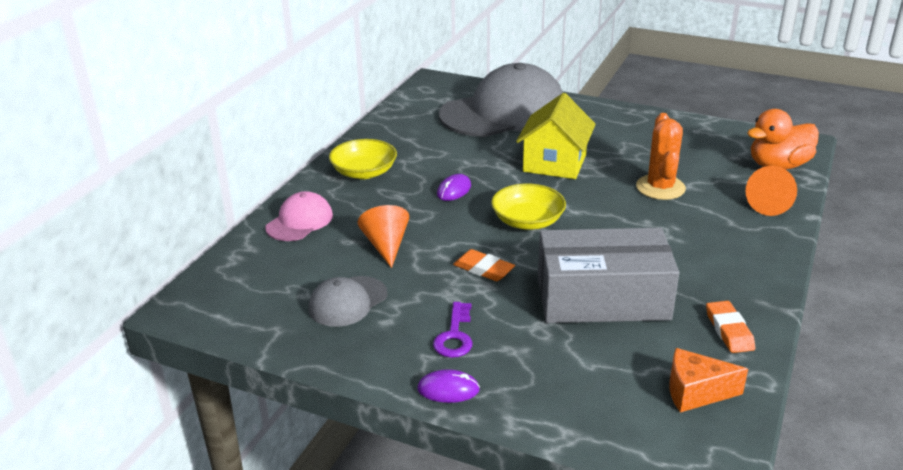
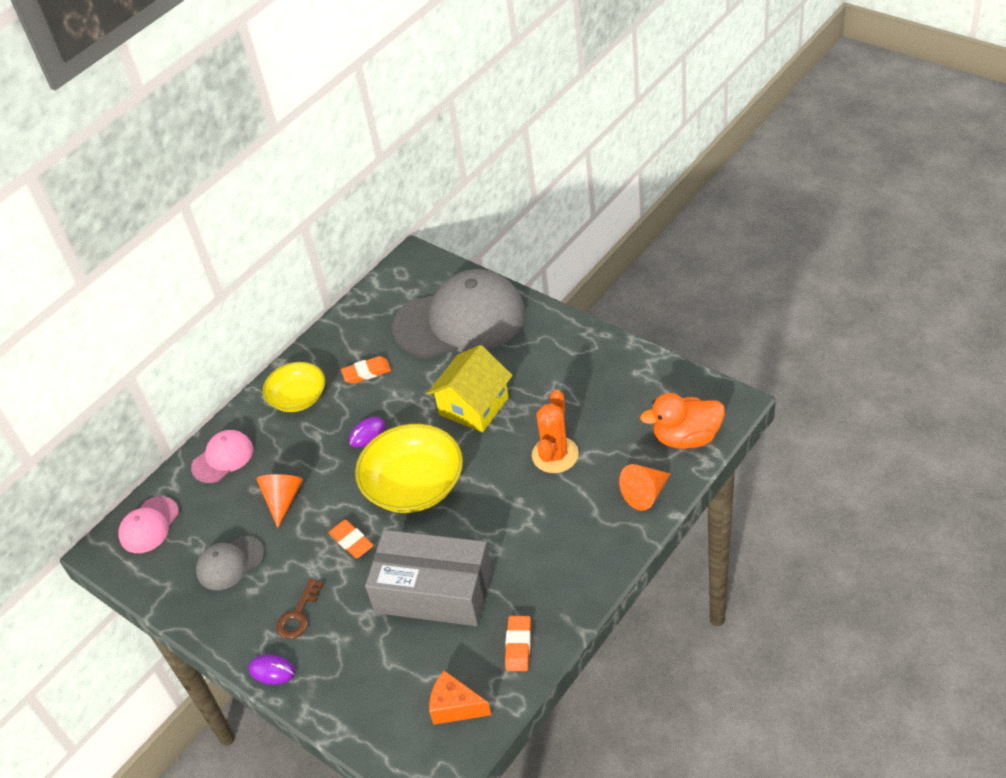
camera: 20 degrees right, 15 degrees up
purple key [433,302,473,358] -> brown key [276,578,324,639]
yellow bowl [491,184,566,230] -> yellow bowl [355,424,463,513], size x1.58
none -> pink cap [118,496,179,553]
none -> orange eraser [341,356,391,384]

